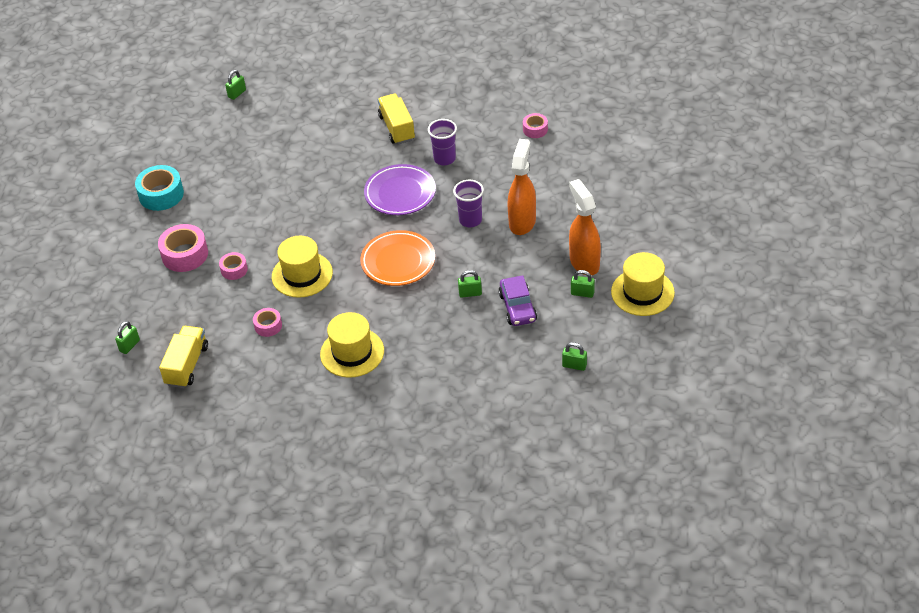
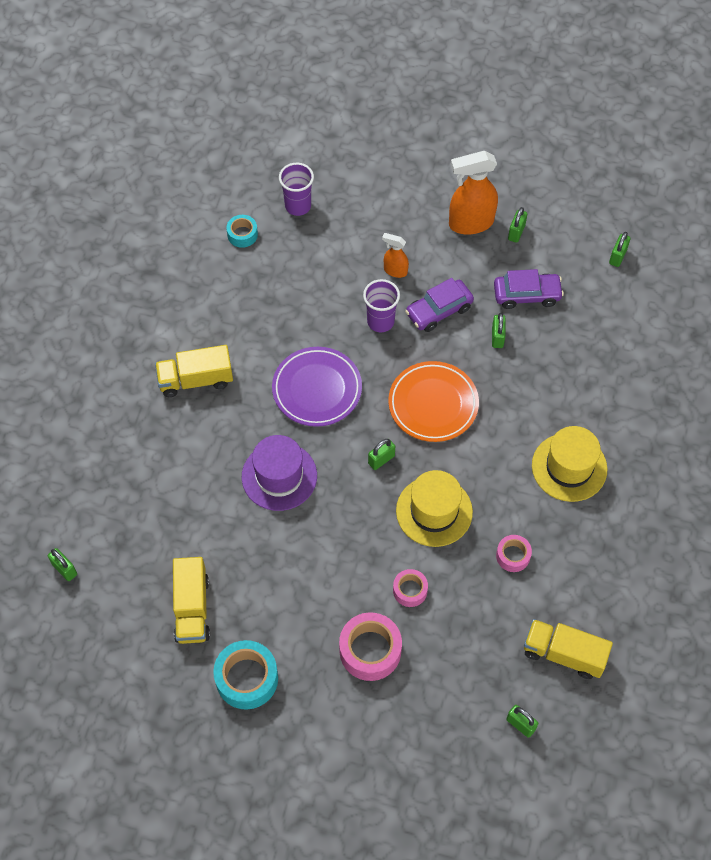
camera: 85 degrees left, 15 degrees up
purple cup [428,119,457,165] -> purple cup moved to [279,163,314,216]
orange spray bottle [508,139,536,235] -> orange spray bottle [382,233,409,278], size x0.52
pink tape [523,113,548,138] -> turquoise tape [226,215,258,248]
yellow hat [611,252,675,316] -> none
none -> yellow truck [173,557,210,644]
none -> purple hat [242,435,317,511]
none -> green padlock [368,439,395,470]
none -> purple car [405,278,474,332]

